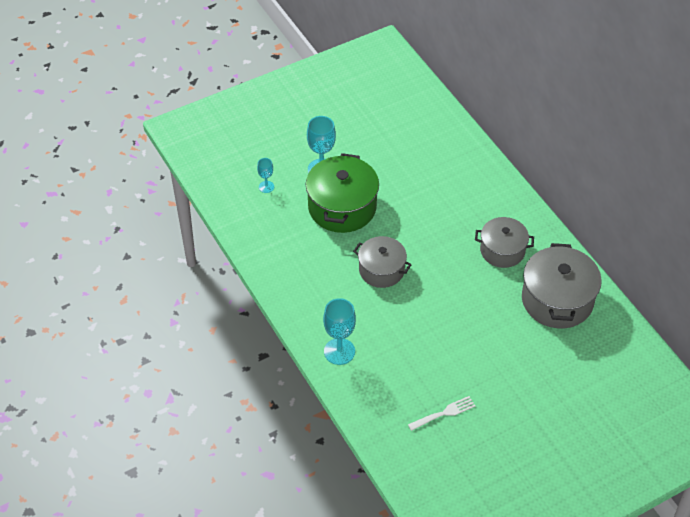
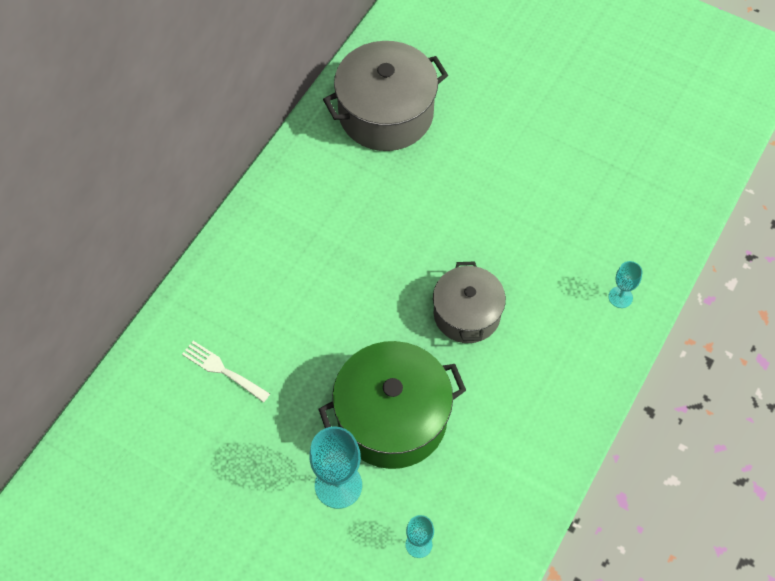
camera: 120 degrees left, 10 degrees up
turquoise goblet [323,298,356,365] -> turquoise goblet [609,261,642,308], size x0.55
white fork [408,396,475,431] -> white fork moved to [182,341,270,403]
grey pot [475,217,534,268] -> none

